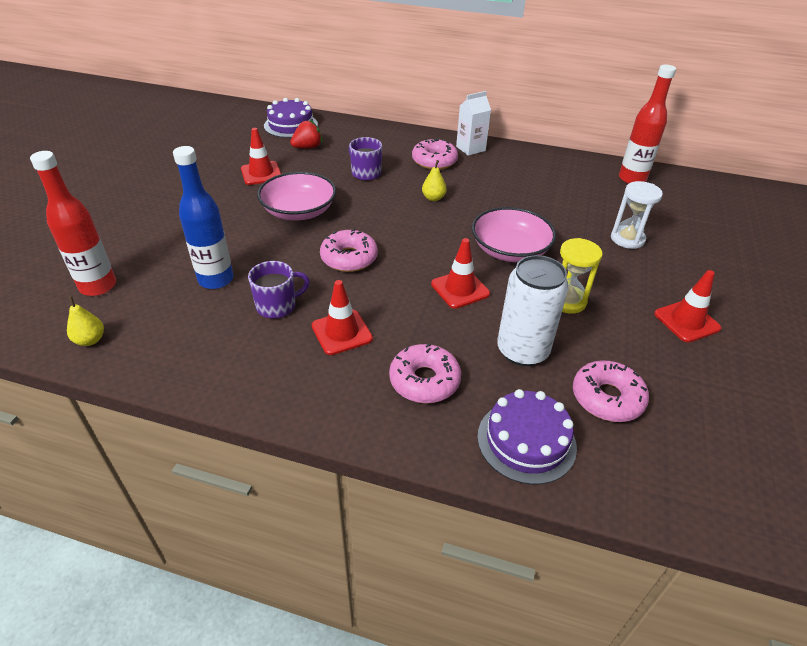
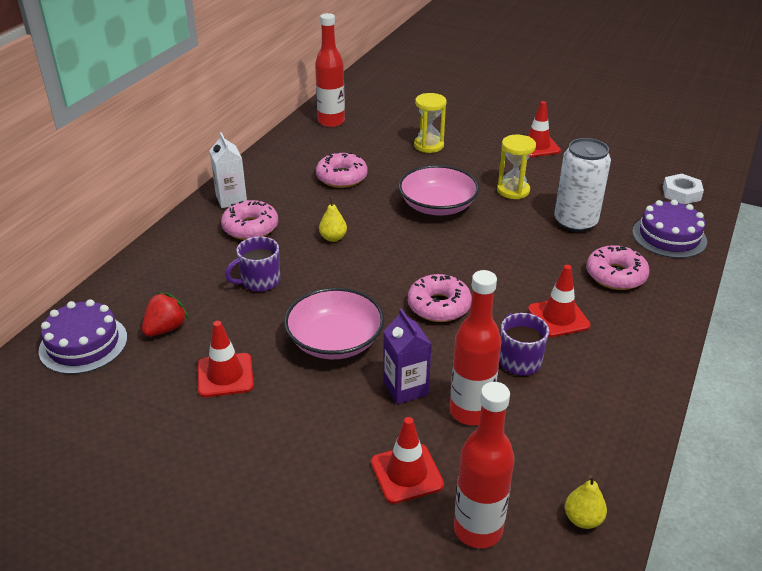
camera: 80 degrees left, 5 degrees down
blue bottle [173,146,234,289] -> red bottle [450,270,501,425]
red strawberry [290,119,323,148] -> red strawberry turned 60 degrees clockwise [142,292,189,337]
red traffic cone [431,238,490,309] -> red traffic cone moved to [371,417,444,504]
pink donut [573,360,649,422] -> pink donut moved to [316,152,368,188]
white hourglass [611,181,663,249] -> yellow hourglass [414,93,446,153]
none -> purple carton [383,308,432,404]
none -> white nut [663,174,704,205]

